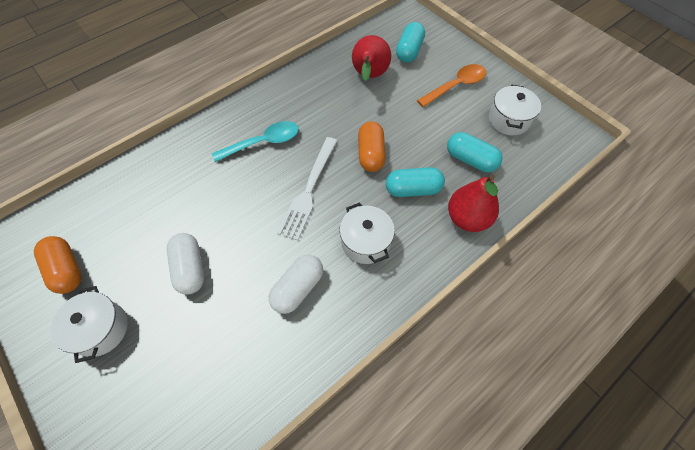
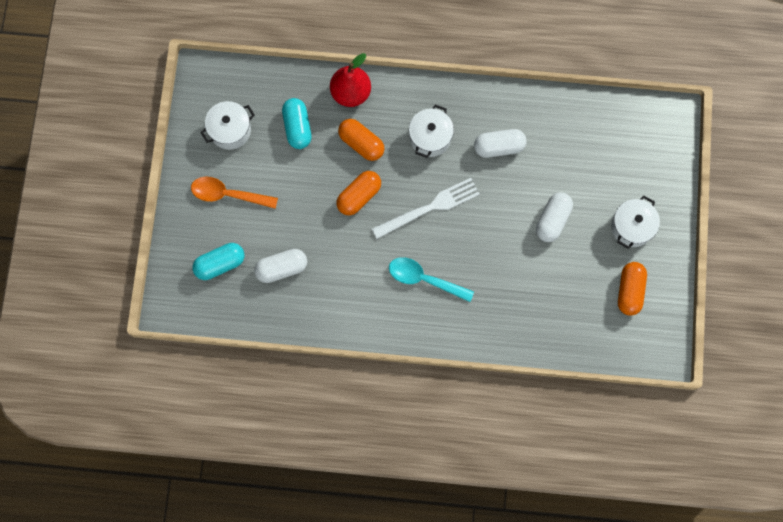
camera: 135 degrees left, 15 degrees up
red pear [352,35,391,81] -> white capsule [254,249,307,283]
turquoise capsule [386,167,445,197] -> orange capsule [338,119,384,161]

